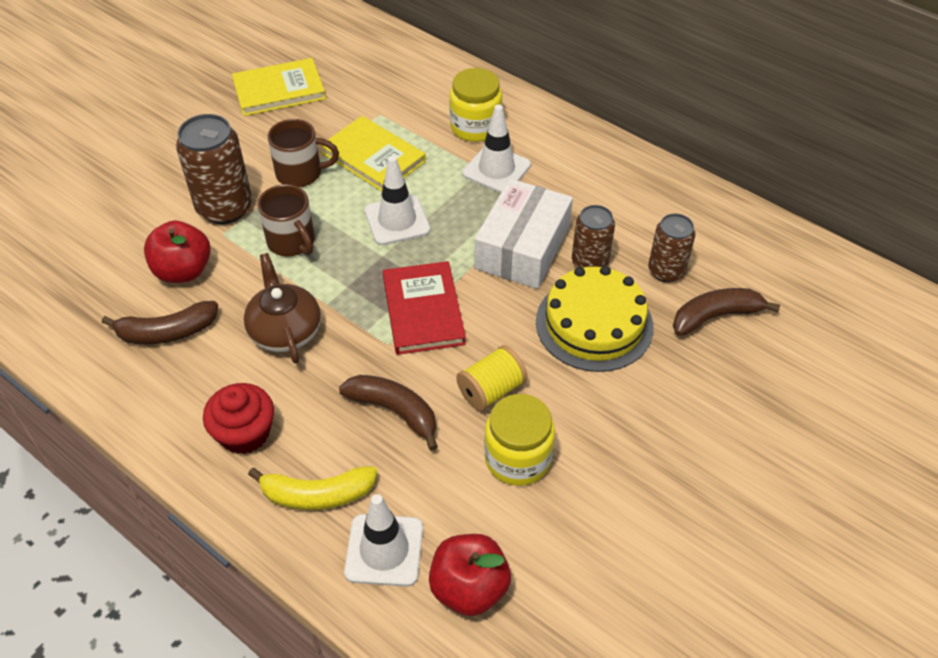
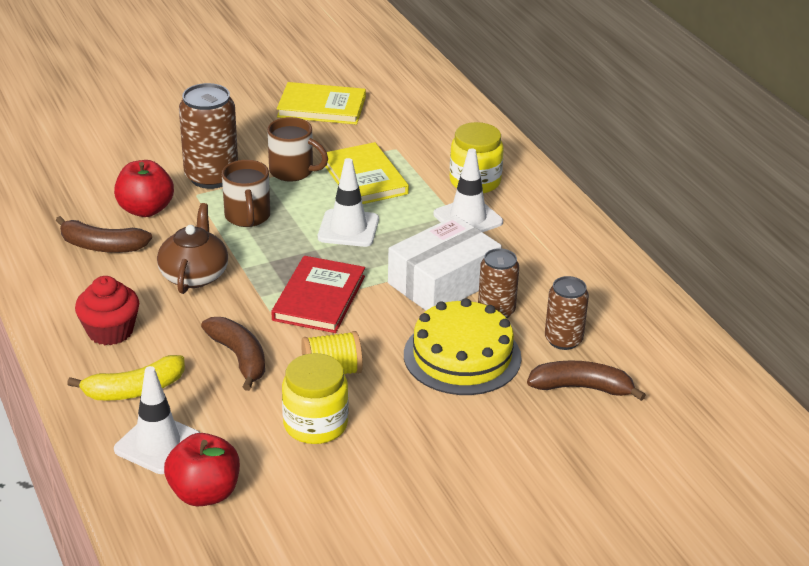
camera: 25 degrees right, 15 degrees down
yellow banana [248,466,377,510] -> yellow banana turned 45 degrees counterclockwise [67,355,185,401]

